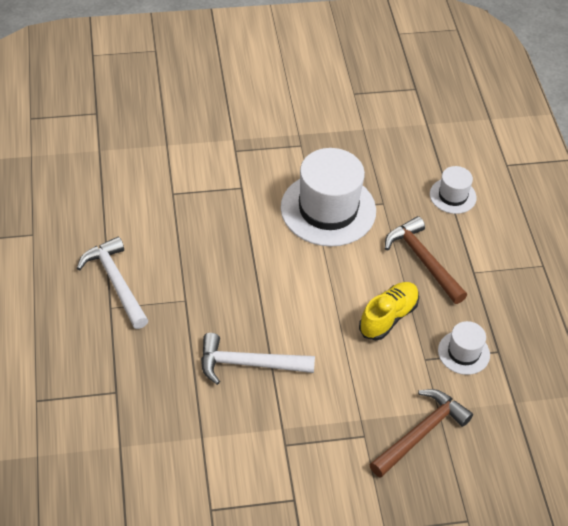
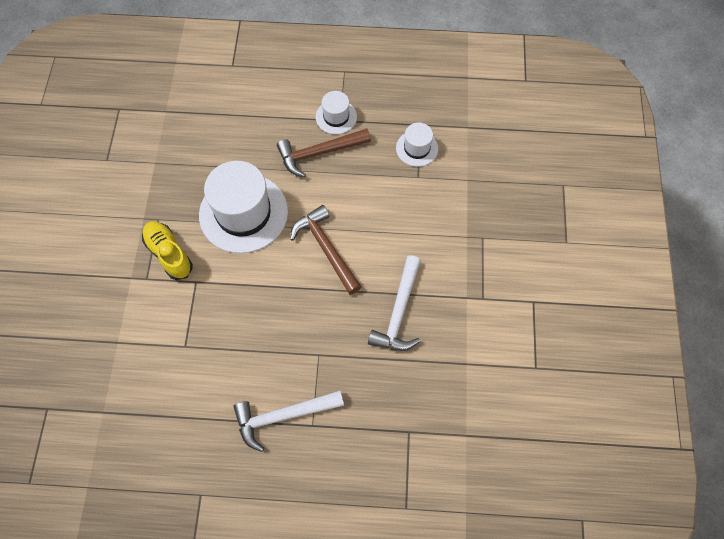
camera: 75 degrees left, 15 degrees up
yellow shoe [359,282,419,340] -> yellow shoe moved to [142,221,193,280]
brown hammer [369,389,473,478] -> brown hammer moved to [290,205,362,295]
white hat [430,166,477,214] -> white hat moved to [316,91,357,134]

